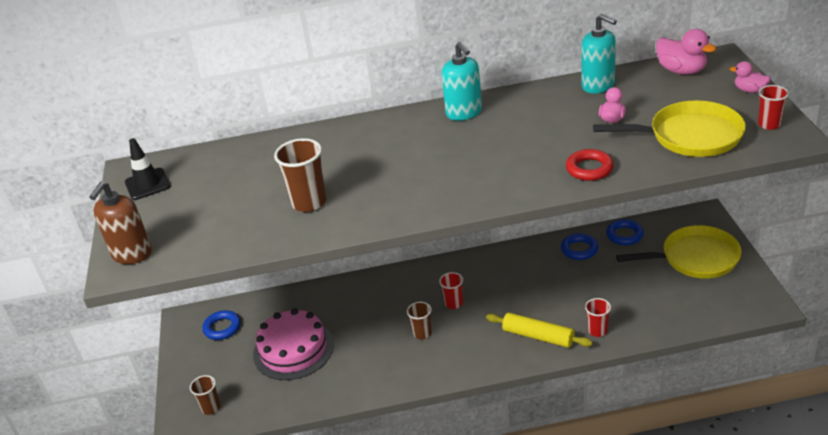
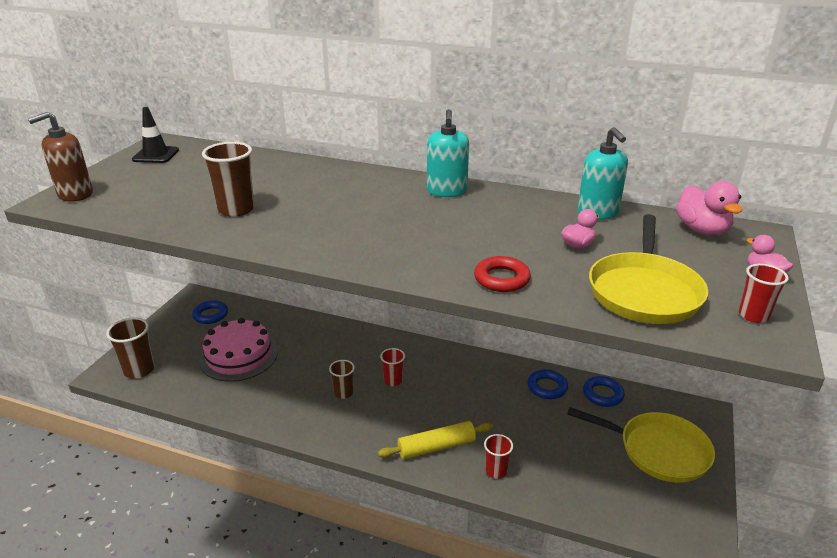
camera: 25 degrees right, 5 degrees down
brown cup [190,375,221,415] -> brown cup [106,317,155,379], size x1.62
yellow rolling pin [486,313,593,348] -> yellow rolling pin turned 75 degrees counterclockwise [378,421,493,459]
yellow pan [593,100,746,157] -> yellow pan turned 75 degrees clockwise [589,214,708,324]

